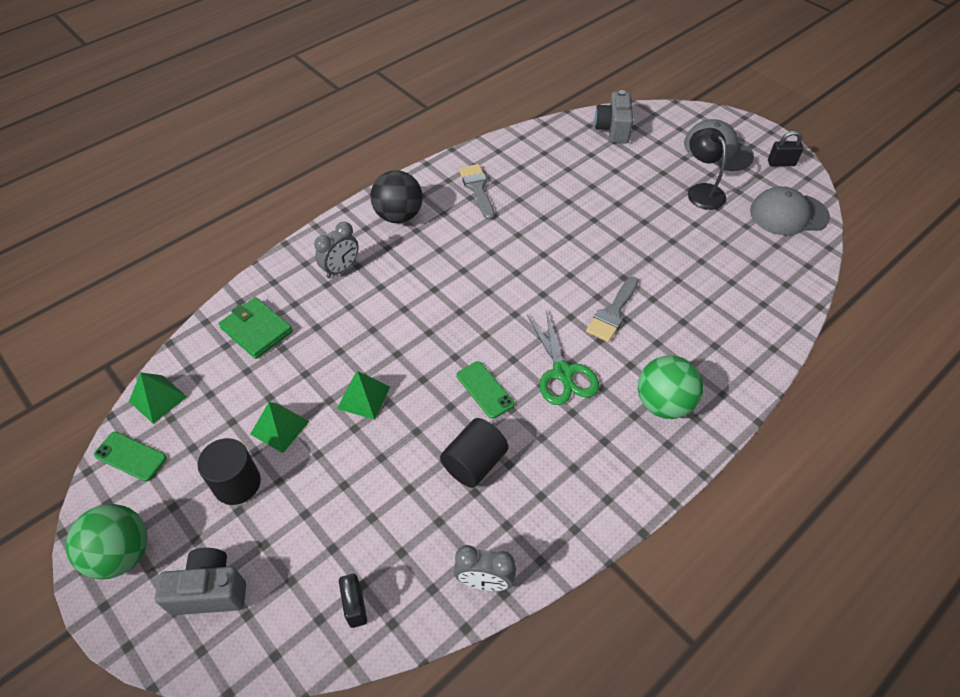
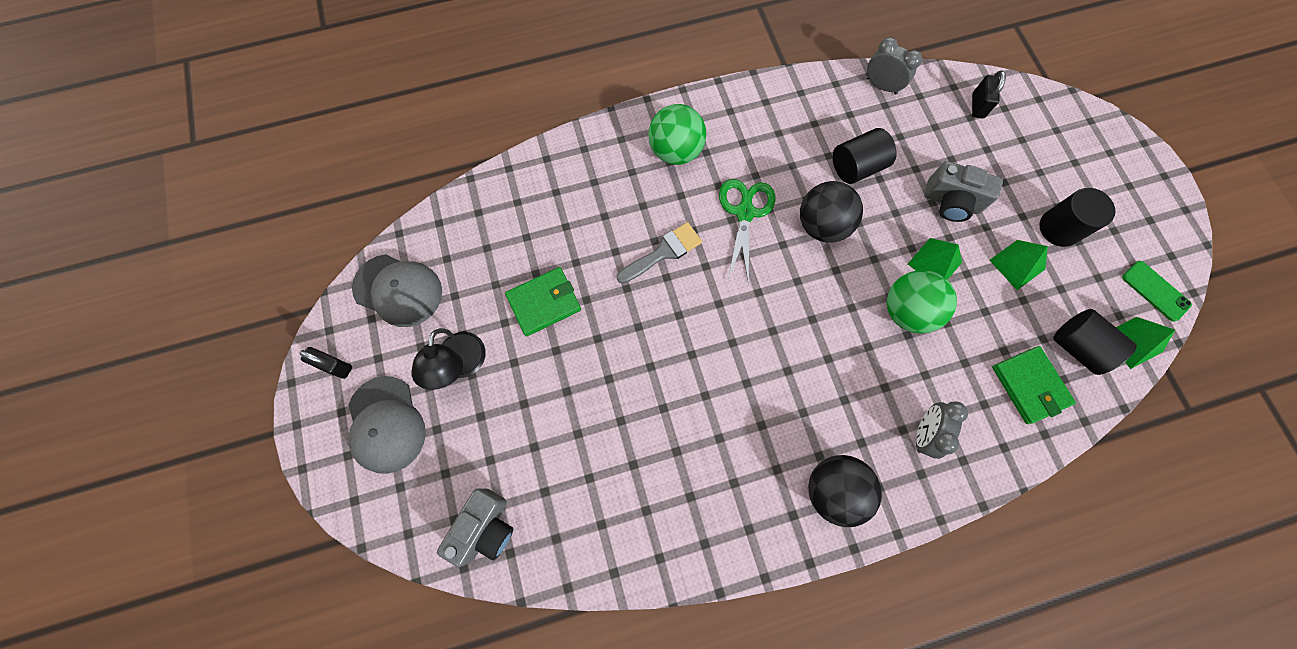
camera: 155 degrees left, 20 degrees up
green ball [66,504,148,579] -> green ball moved to [887,270,957,333]
grey camera [155,548,246,615] -> grey camera moved to [924,161,1003,222]
grey clock [314,222,359,278] -> grey clock turned 45 degrees counterclockwise [916,401,968,459]
green phone [457,361,514,419] -> black ball [800,181,863,243]
grey brush [459,164,494,220] -> none
none -> green wallet [505,267,581,336]
none -> black cylinder [1053,309,1137,375]

